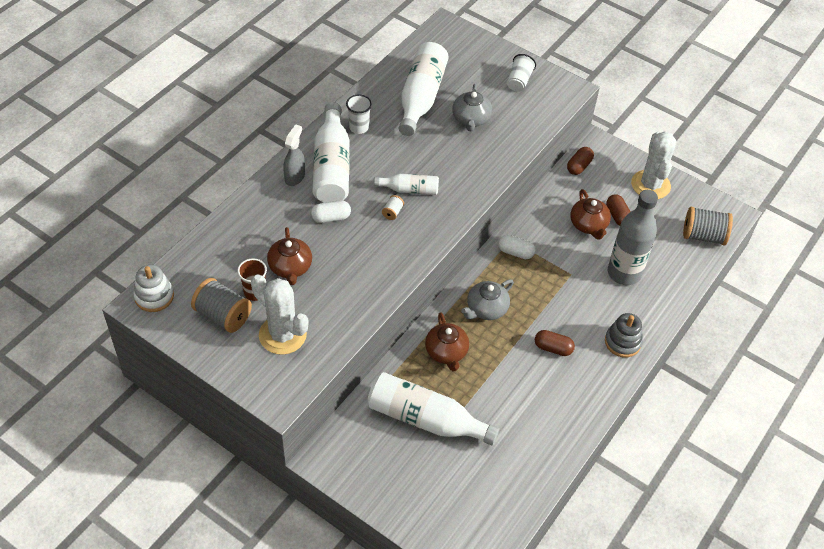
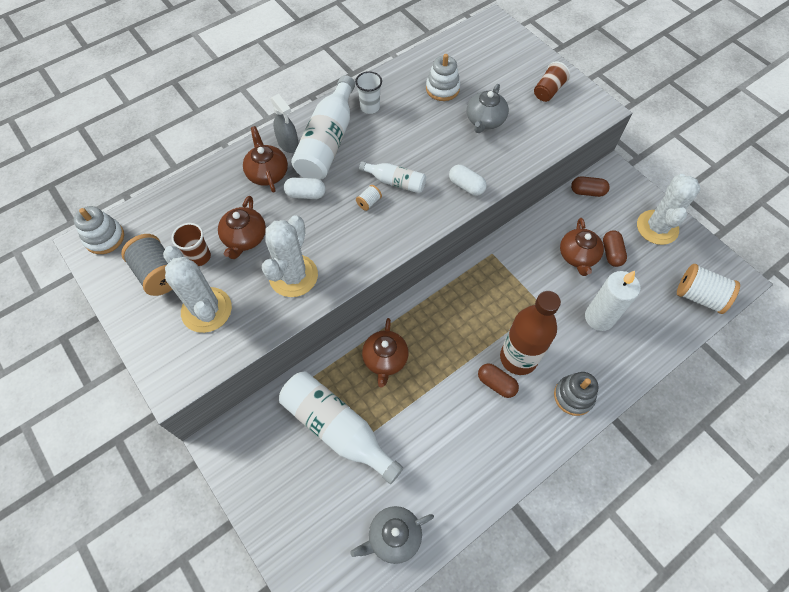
camera: 20 degrees right, 10 degrees up
grey spray bottle [283,124,305,186] -> grey spray bottle turned 105 degrees clockwise [270,94,299,153]
white bottle [399,42,449,136] -> white stacking toy [426,54,460,101]
grey teapot [461,279,514,320] -> grey teapot moved to [350,506,434,564]
white capsule [498,235,536,259] -> white capsule moved to [449,165,487,196]
white cup [507,54,536,92] -> brown cup [534,61,571,102]
brown capsule [567,147,594,175] -> brown capsule turned 45 degrees clockwise [571,176,610,197]
grey bottle [608,190,658,285] -> white candle [585,271,640,331]
grey spool [683,207,733,245] -> white spool [677,264,740,314]
none -> brown teapot [243,126,288,193]
none -> white cactus [262,215,318,297]
none -> brown bottle [500,291,561,375]

